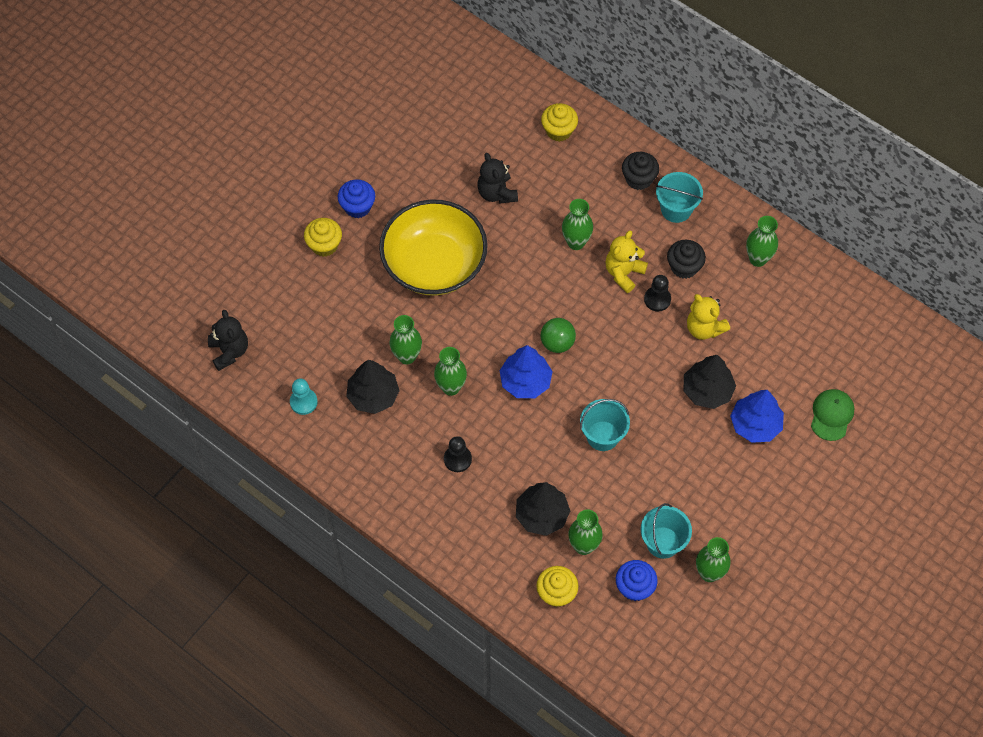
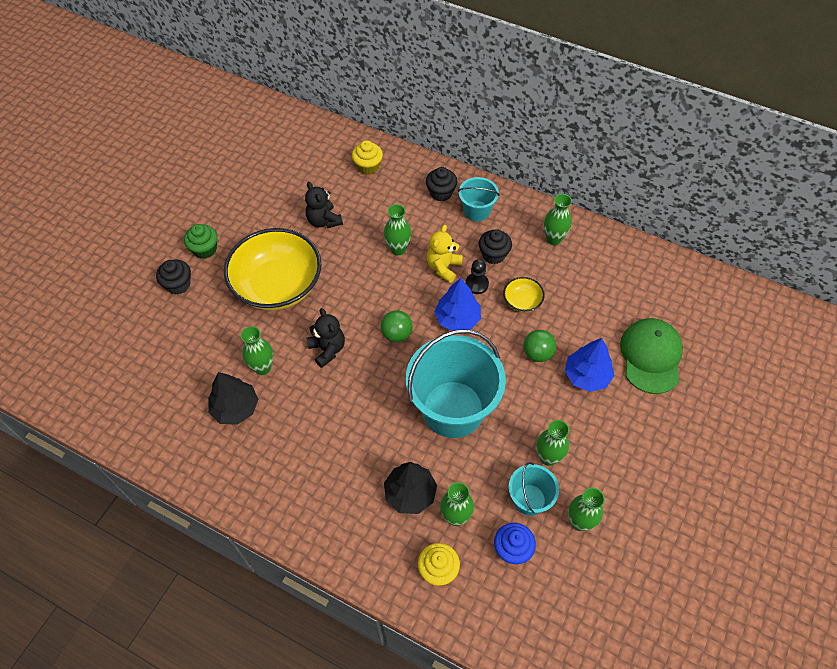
camera: 10 degrees left, 5 degrees down
black teddy bear [208,310,248,371] -> black teddy bear moved to [307,308,345,368]
turquoise pawn [290,379,318,415] -> none
yellow cupcake [304,218,342,257] -> black cupcake [156,260,191,294]
blue cupcake [338,179,375,218] -> green cupcake [184,224,218,259]
green vase [434,347,467,396] -> green vase moved to [536,420,569,466]
black pawn [444,436,472,472] -> none
blue tree [499,345,553,398] -> blue tree moved to [434,278,481,331]
turquoise bucket [580,399,630,451] -> turquoise bucket [406,329,506,438], size x2.04
black tree [684,355,736,409] -> green ball [523,330,556,362]
yellow teddy bear [687,294,730,340] -> yellow bowl [503,277,545,312]
green cap [811,389,855,441] -> green cap [620,318,683,394], size x1.64

